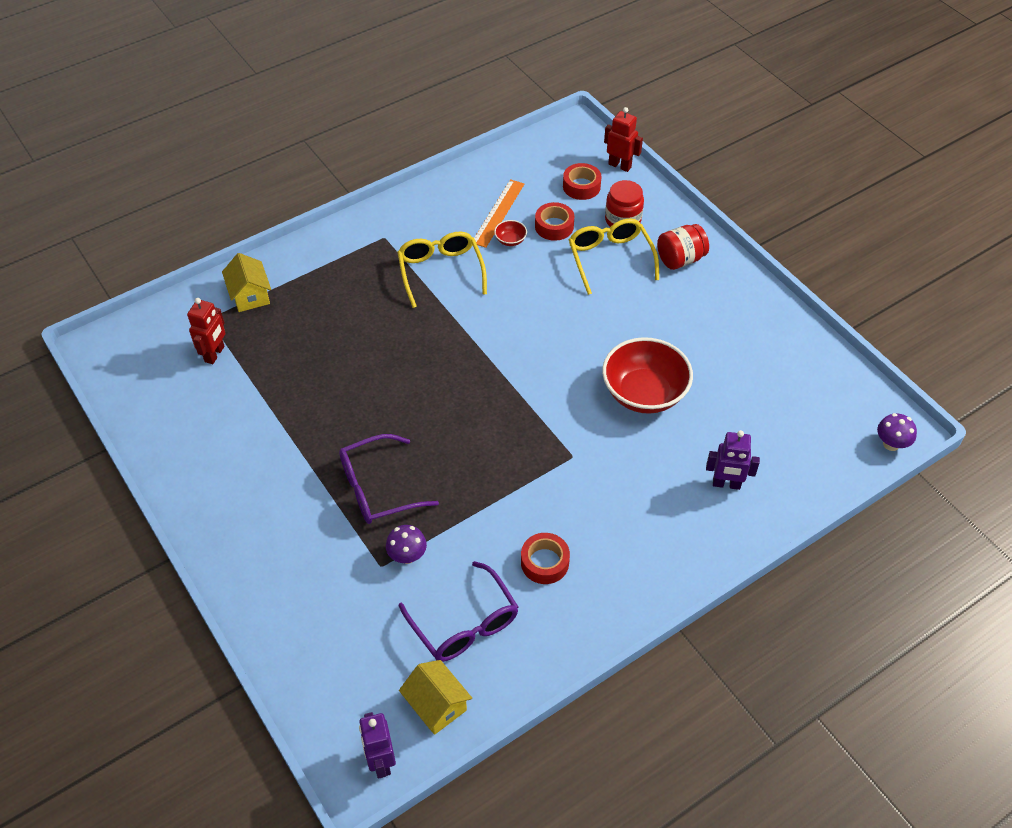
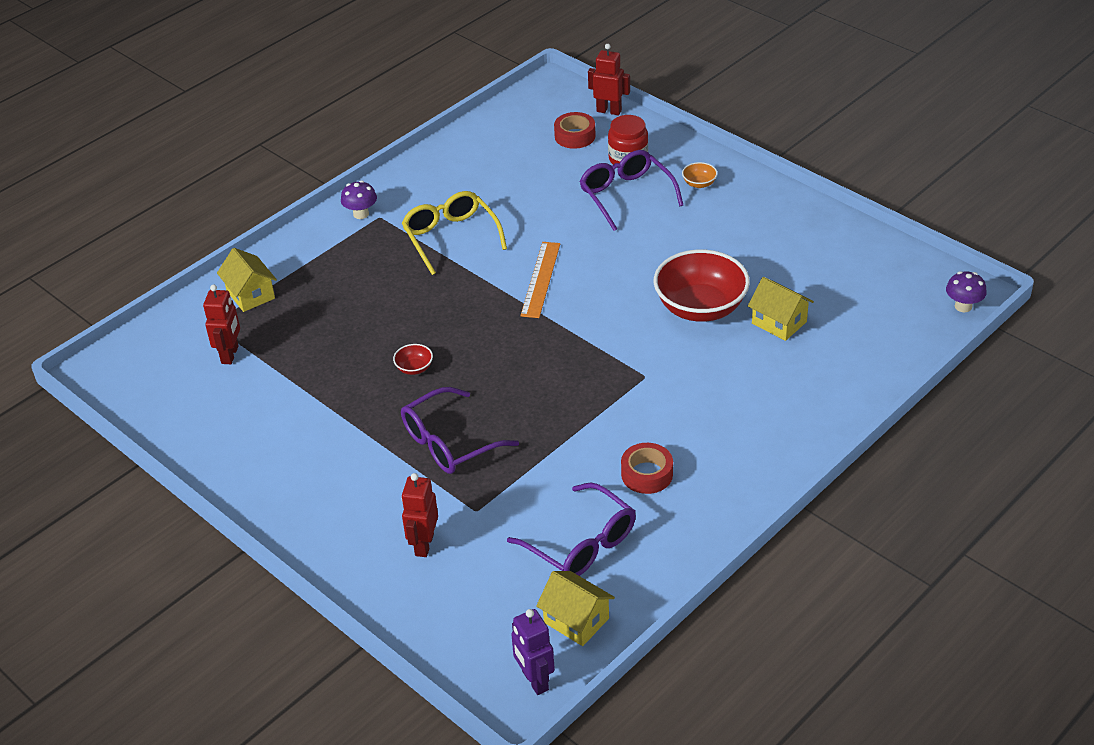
camera: 10 degrees left, 10 degrees down
purple mushroom [386,525,427,564] -> purple mushroom moved to [341,180,377,219]
orange ruler [474,179,524,248] -> orange ruler moved to [520,242,560,318]
red bowl [494,220,527,246] -> red bowl moved to [393,344,433,375]
red tape [535,202,574,241] -> none
yellow glasses [569,219,659,295] -> purple glasses [580,150,683,231]
red jar [657,224,709,270] -> orange bowl [682,162,718,188]
purple robot [706,430,760,490] -> none
none -> red robot [401,473,438,557]
none -> yellow house [748,277,814,341]

